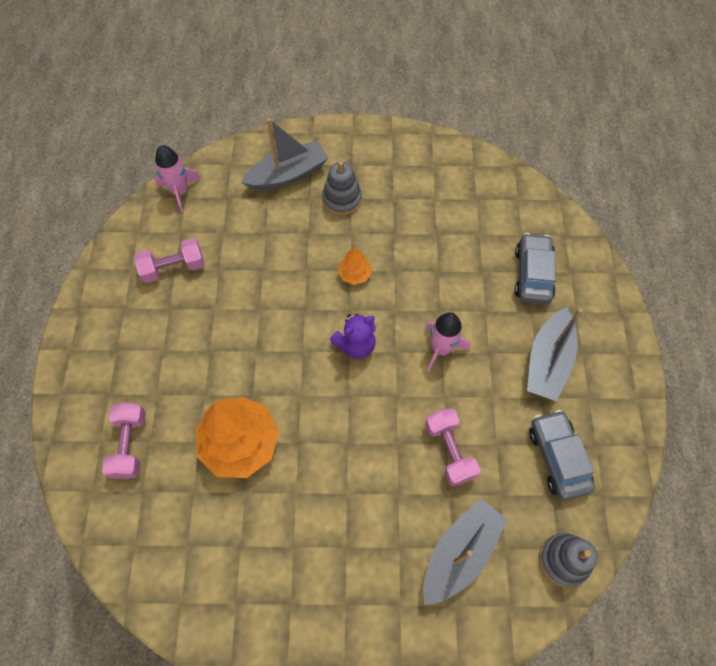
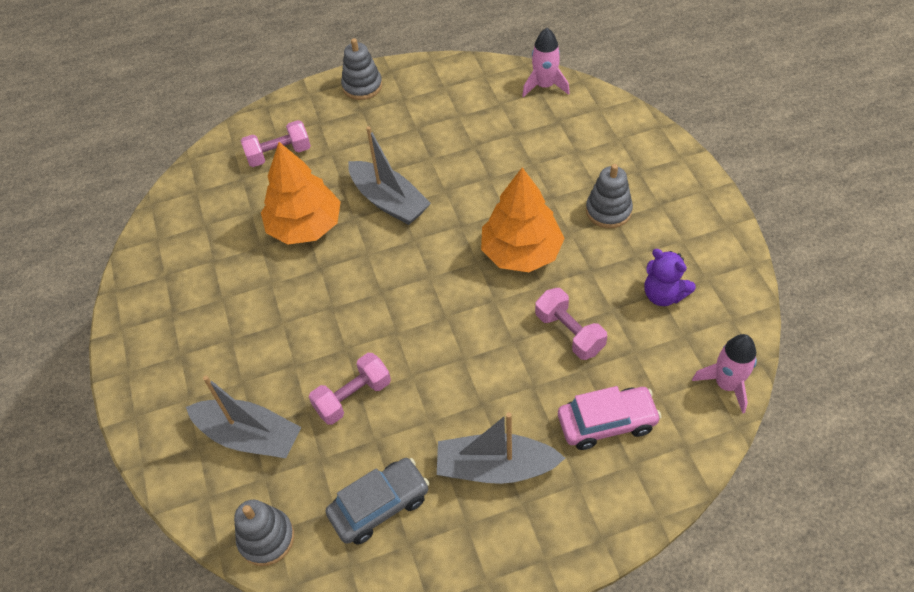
camera: 75 degrees right, 10 degrees down
pink dumbbell [135,238,204,283] -> pink dumbbell moved to [535,288,607,360]
grey boat [241,118,328,191] -> grey boat moved to [348,126,431,225]
purple teddy bear [330,314,376,359] -> purple teddy bear moved to [644,249,696,306]
orange tree [338,247,372,285] -> orange tree [481,167,565,272], size x2.14
pink rocket [426,312,470,372] -> pink rocket moved to [692,334,757,414]
grey car [515,233,556,304] -> pink car [558,386,661,450]
none -> grey stacking toy [341,38,382,100]

